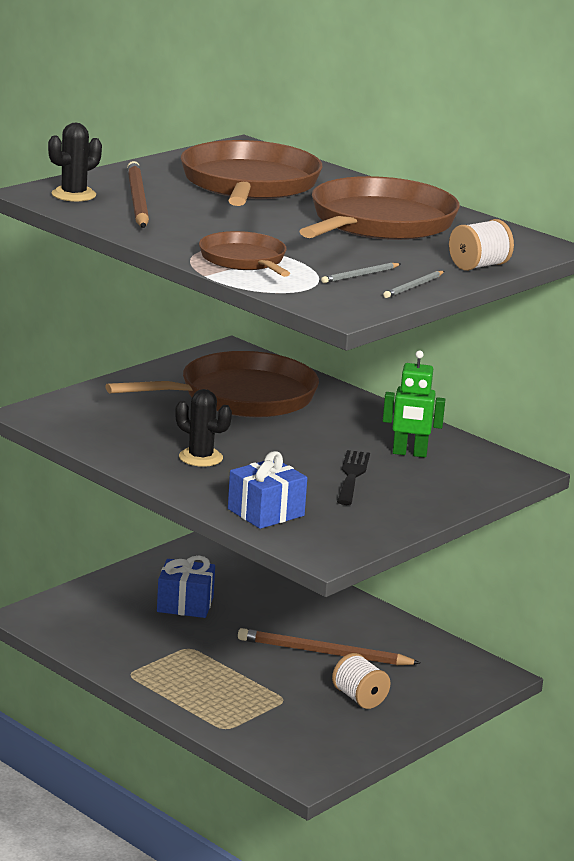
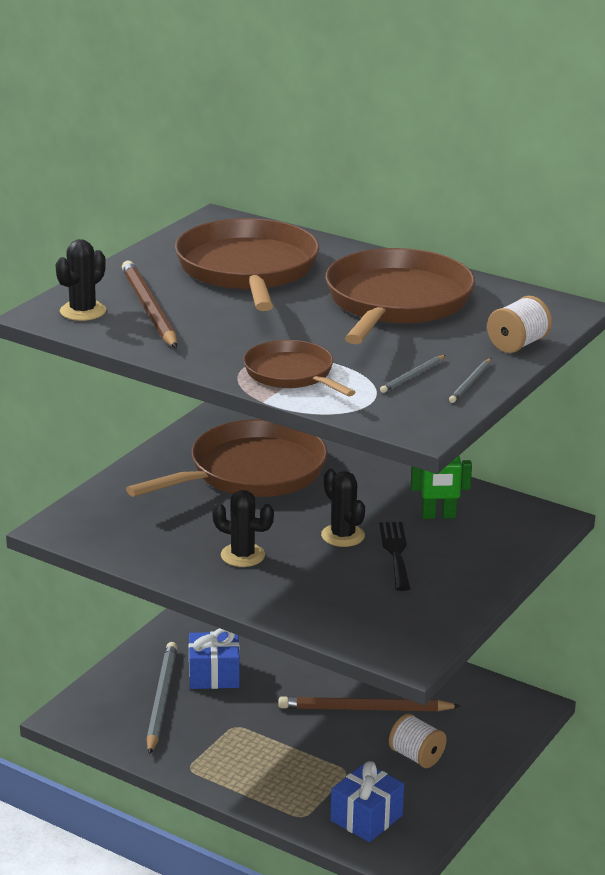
camera: 10 degrees left, 5 degrees up
blue gift [228,451,307,529] -> blue gift moved to [330,761,404,842]
none -> grey pencil [146,642,177,755]
none -> black cactus [321,469,365,547]

